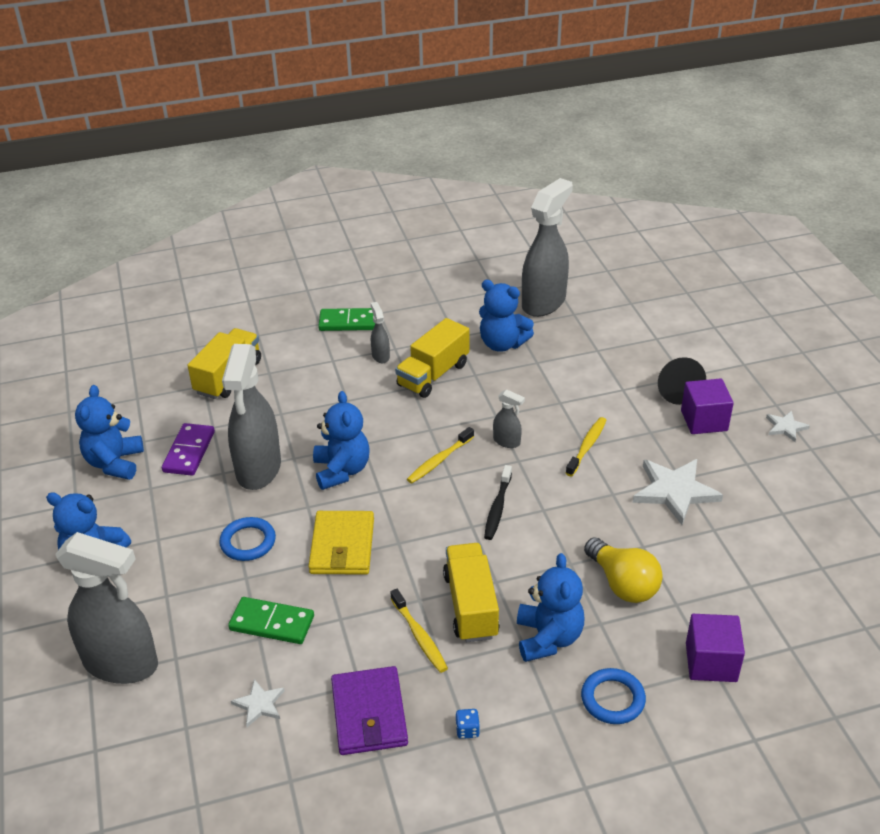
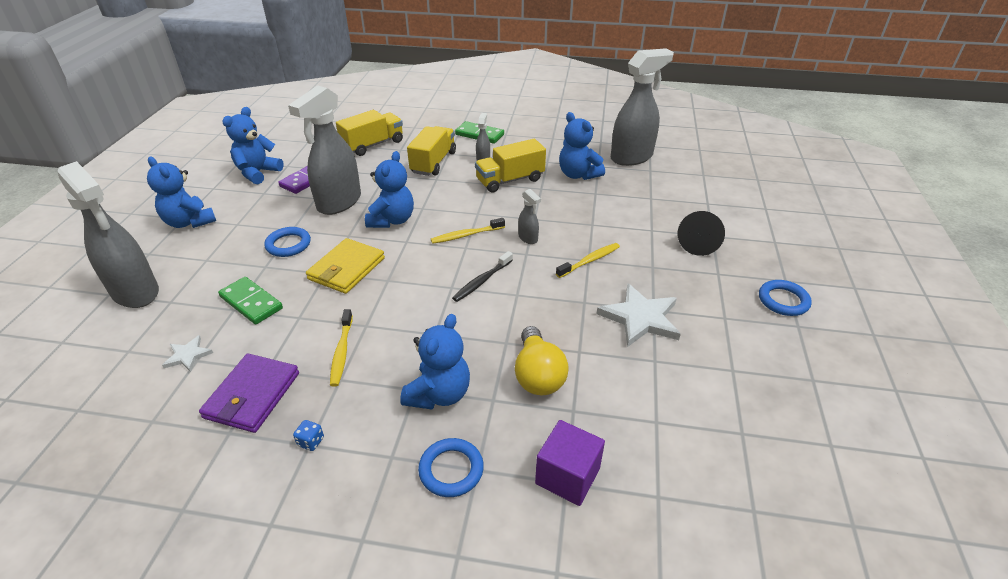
camera: 25 degrees right, 0 degrees up
yellow truck [443,543,500,642] -> yellow truck moved to [407,126,456,176]
purple cube [681,378,734,434] -> none
white star [766,411,810,442] -> blue ring [759,280,812,316]

